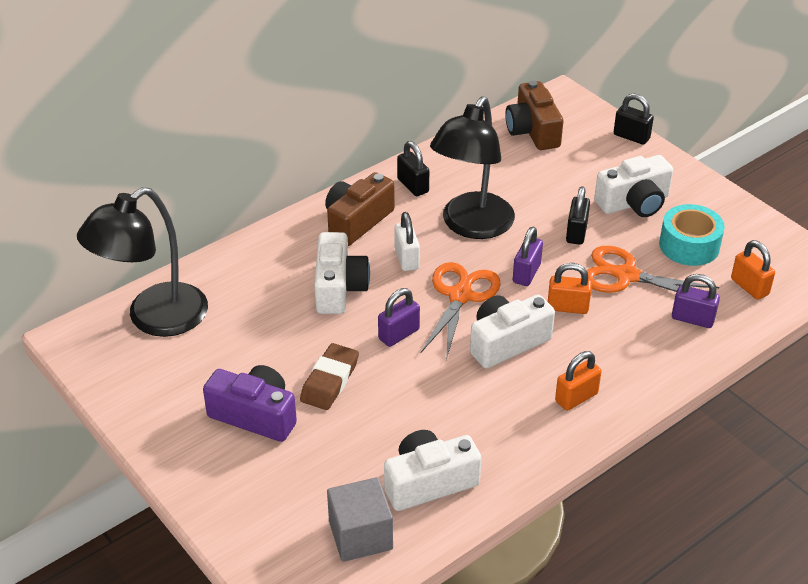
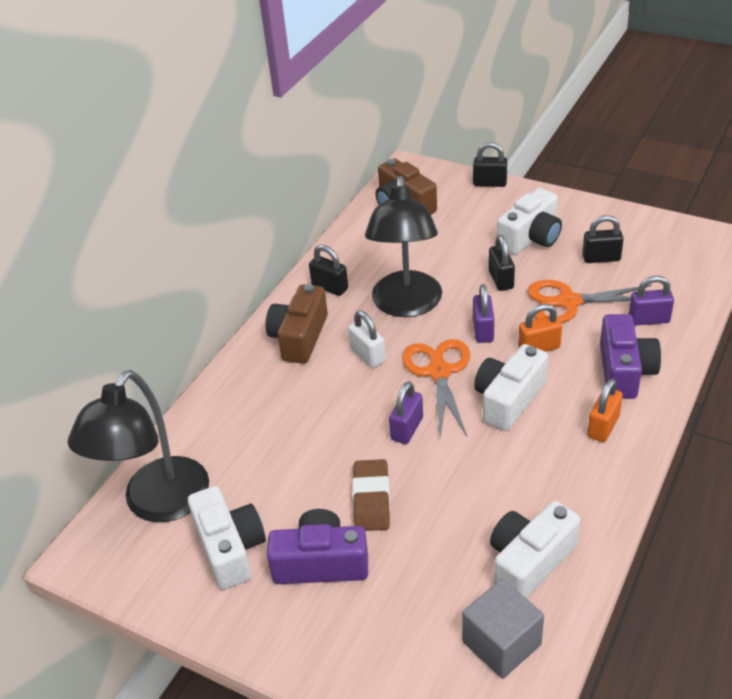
camera: 20 degrees left, 0 degrees up
white camera [314,232,370,314] -> white camera moved to [188,486,266,590]
turquoise tape [659,204,725,266] -> black padlock [582,215,624,263]
orange padlock [731,240,775,300] -> none
none -> purple camera [600,314,661,399]

